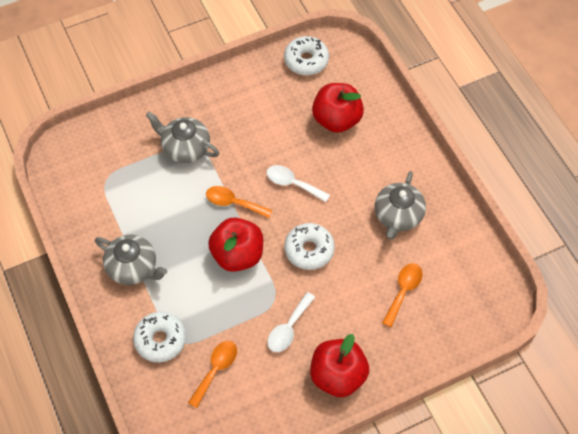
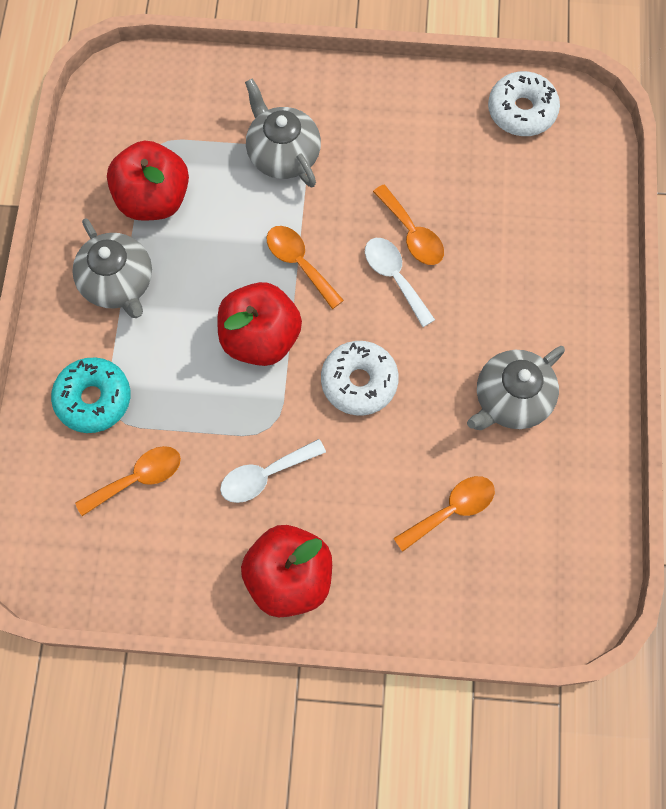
camera: 30 degrees right, 10 degrees up
white donut [133,312,186,363] -> turquoise donut [51,357,130,433]
red apple [312,83,364,133] -> red apple moved to [107,141,189,221]
none -> orange spoon [373,185,444,265]

